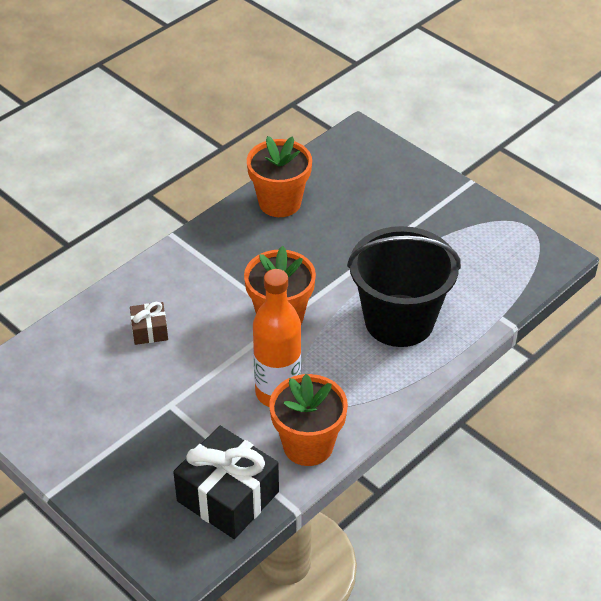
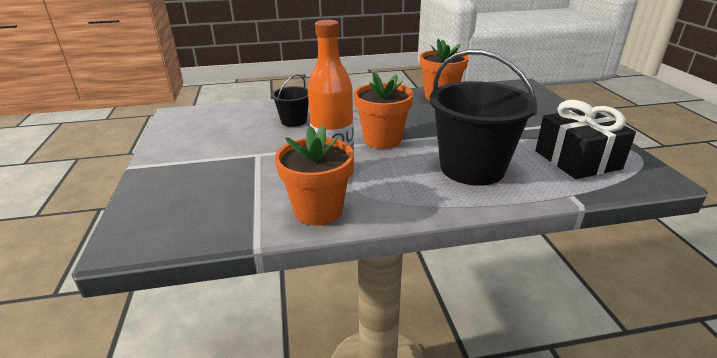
camera: 35 degrees right, 15 degrees down
brown gift [130,302,168,345] -> black bucket [271,74,309,127]
black gift [173,426,279,539] -> black gift moved to [536,100,636,179]

